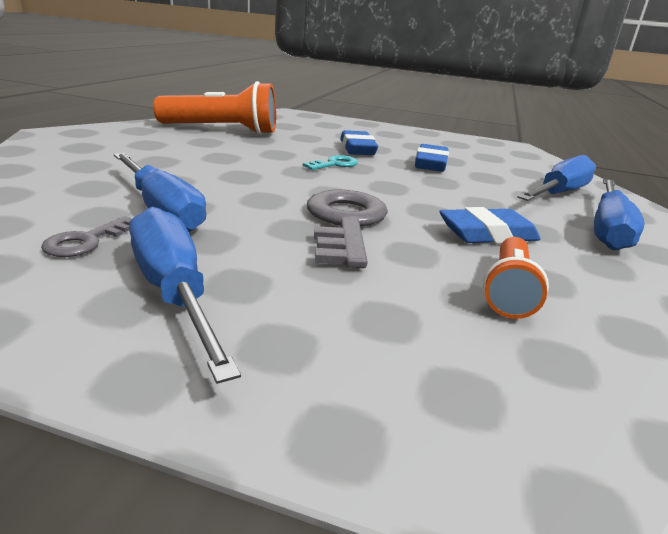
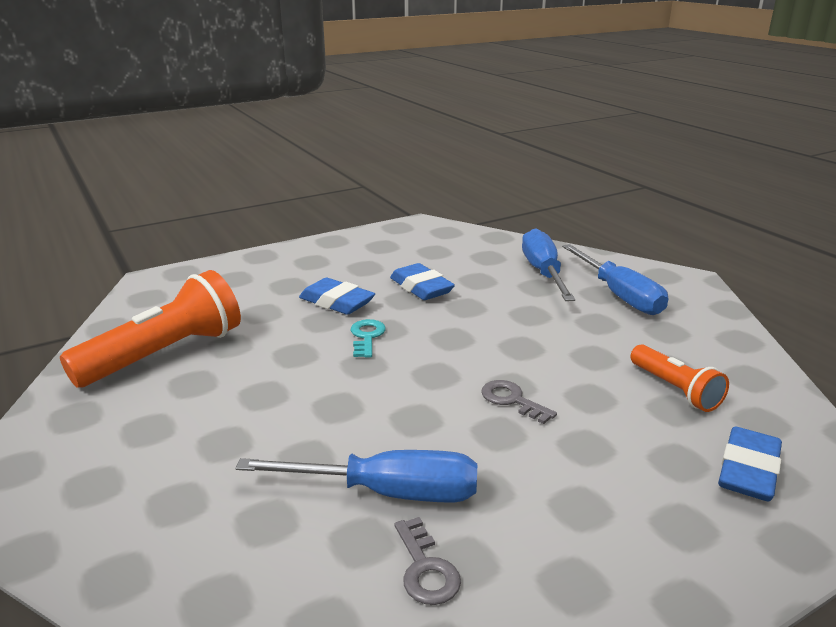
camera: 45 degrees left, 0 degrees up
blue screwdriver [129,207,241,384] -> none
grey key [307,190,388,268] -> grey key [481,380,557,424], size x0.49
blue eraser [439,207,540,243] -> blue eraser moved to [718,427,782,501]

